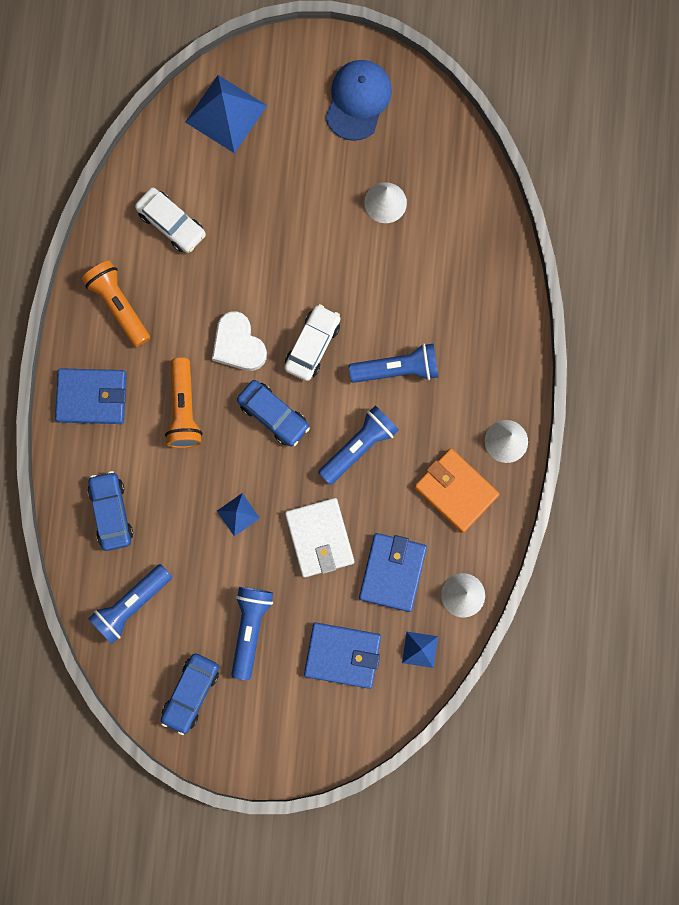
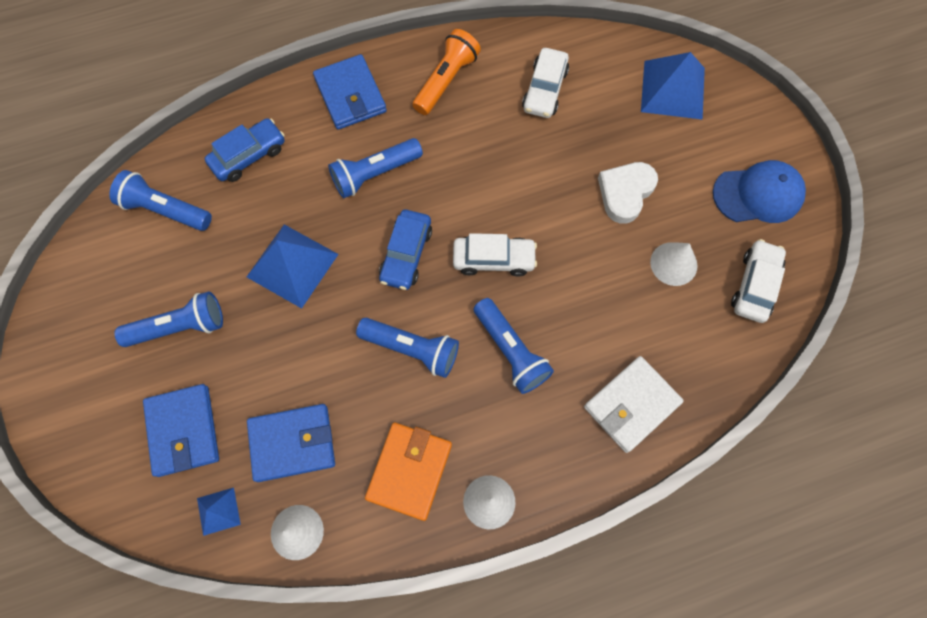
camera: 65 degrees right, 10 degrees down
blue car [161,654,219,735] -> none
orange flashlight [165,357,202,448] -> blue flashlight [328,138,423,198]
white heart [212,311,267,371] -> white heart moved to [598,162,658,224]
blue pyramid [217,493,260,536] -> blue pyramid [247,224,339,309], size x1.97
white wallet [285,498,354,578] -> white wallet moved to [584,356,684,453]
none -> white car [731,239,786,323]

